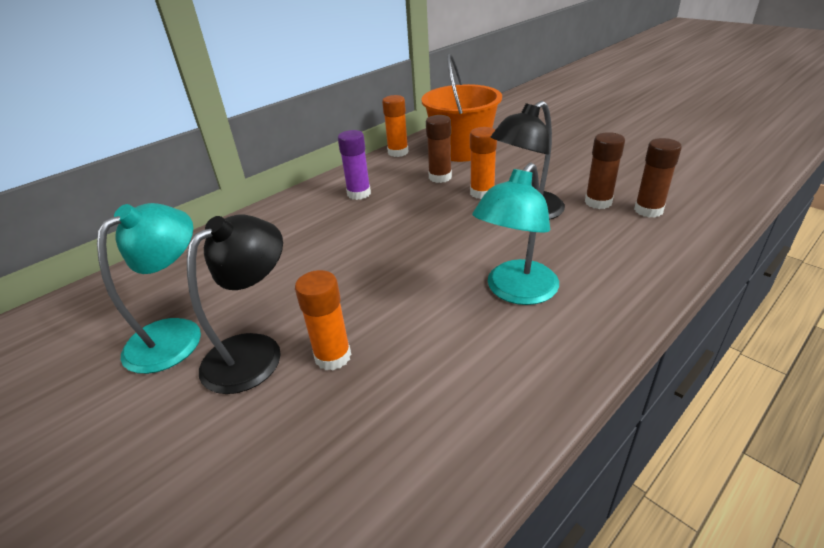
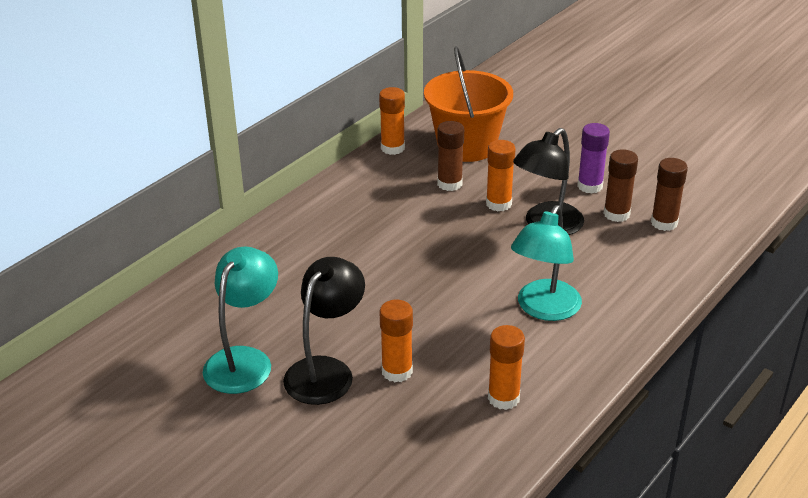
camera: 10 degrees left, 0 degrees up
purple glue stick [338,130,371,200] -> purple glue stick moved to [577,123,610,194]
none -> orange glue stick [488,325,525,410]

